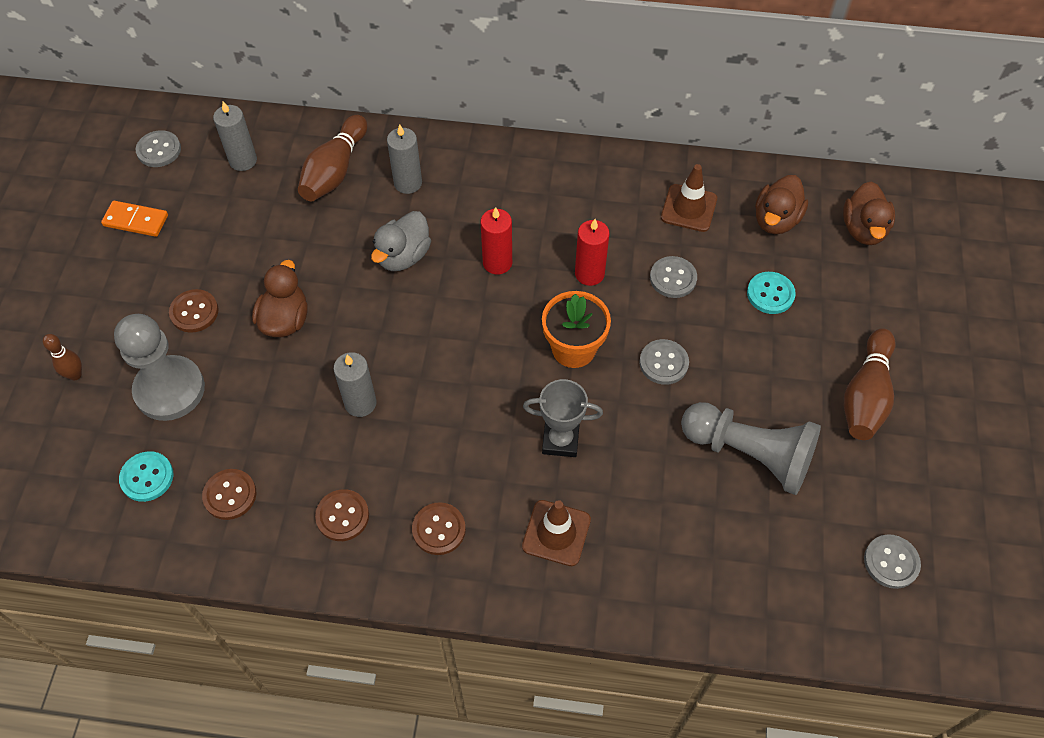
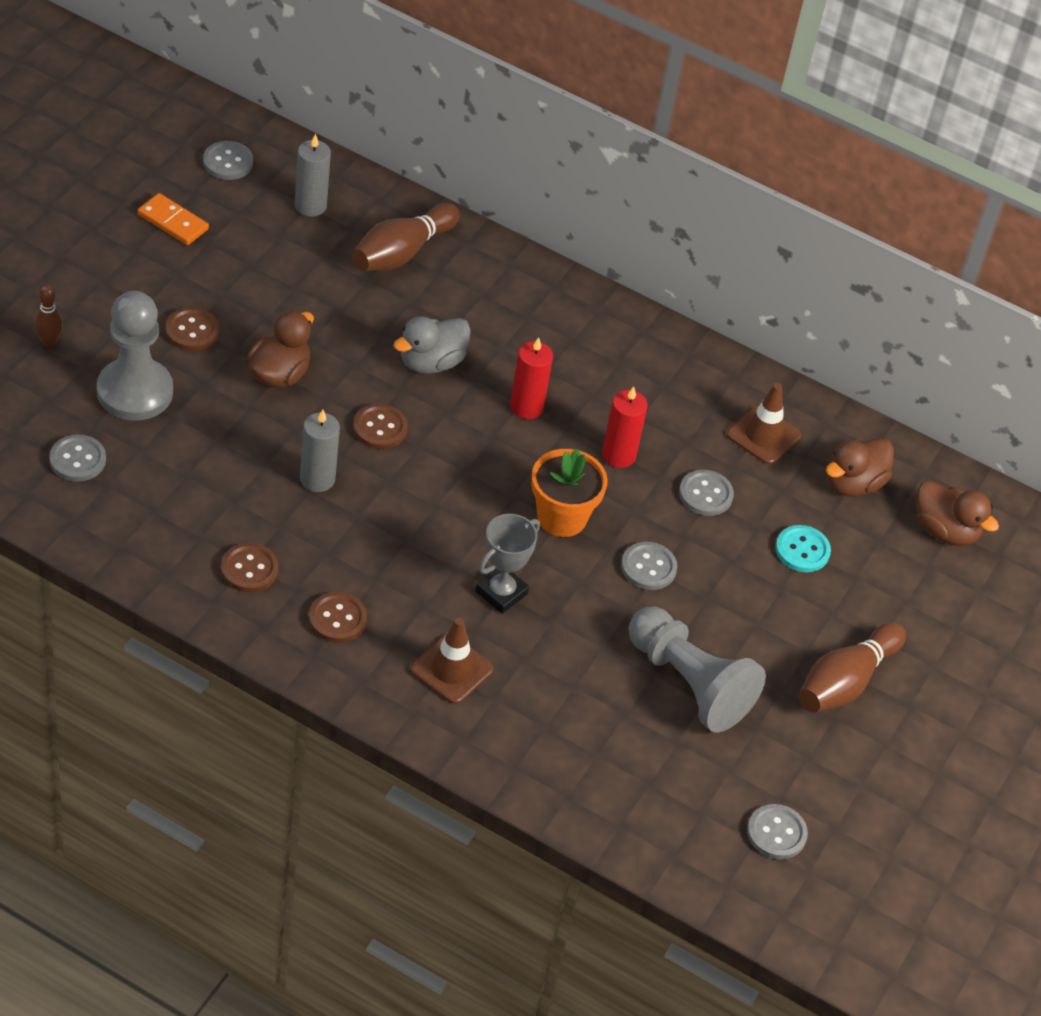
camera: 15 degrees right, 10 degrees down
turquoise button [119,451,174,502] -> grey button [49,435,106,482]
brown button [202,469,256,520] -> brown button moved to [353,404,408,449]
grey candle [387,124,422,194] -> none
grey trophy [523,379,603,457] -> grey trophy turned 75 degrees counterclockwise [475,514,540,614]
brown duck [843,182,895,245] -> brown duck turned 75 degrees counterclockwise [917,480,999,546]

